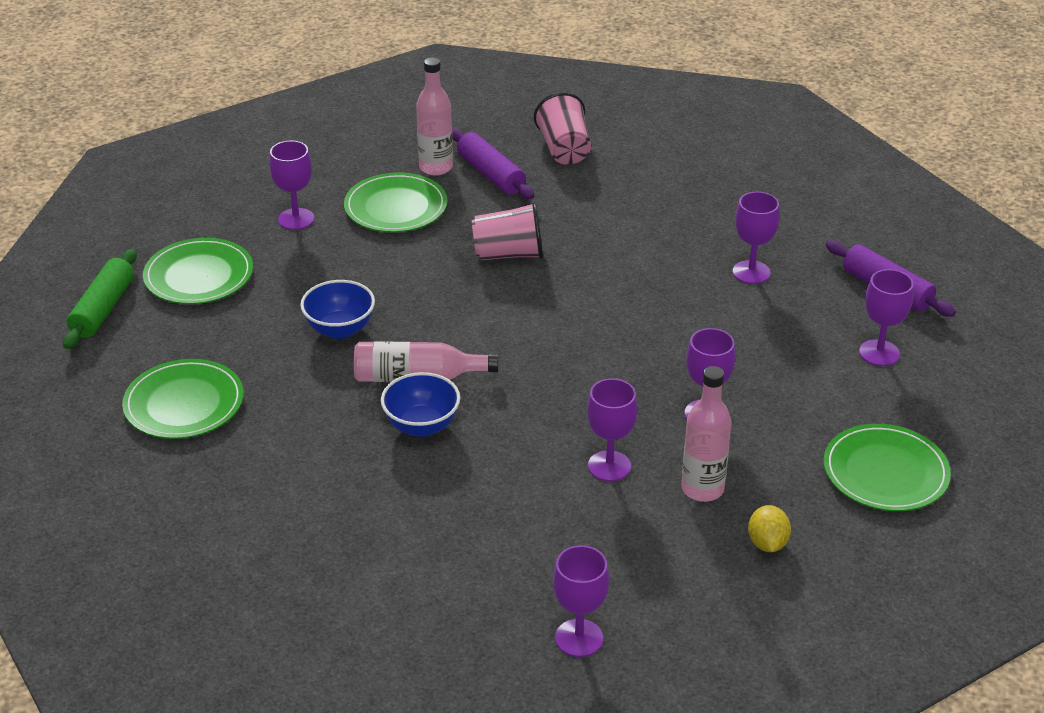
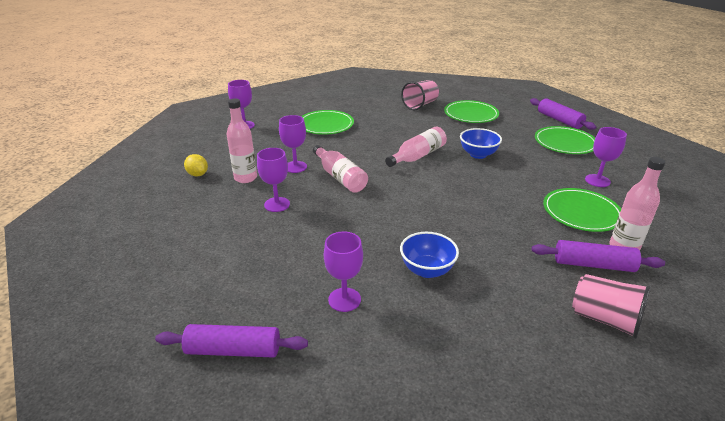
camera: 135 degrees right, 5 degrees down
green rolling pin [63,249,137,349] -> purple rolling pin [530,98,596,130]
blue bowl [381,372,460,437] -> blue bowl moved to [400,232,459,278]
pink cup [472,202,543,260] -> pink cup moved to [401,80,439,110]
green plate [823,424,951,511] -> green plate moved to [301,110,354,135]
purple goblet [859,269,913,366] -> none
none -> pink bottle [313,145,368,193]

